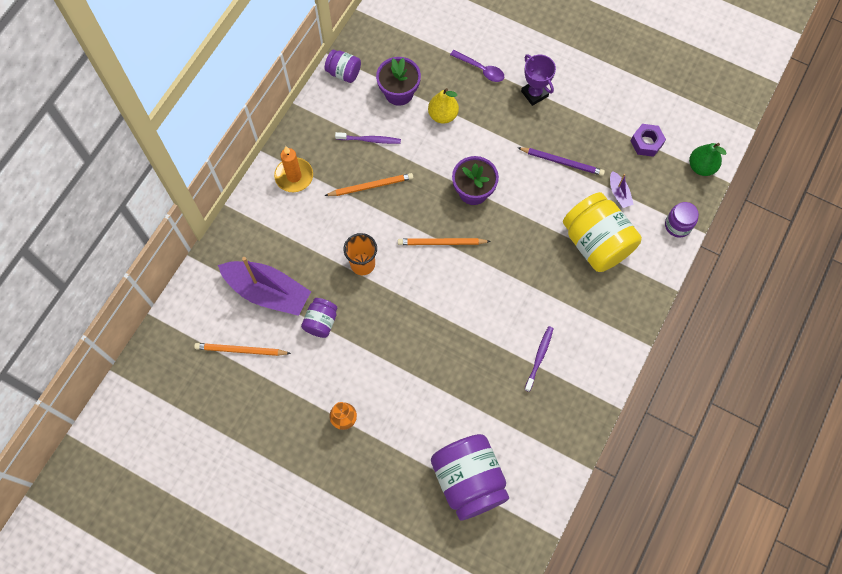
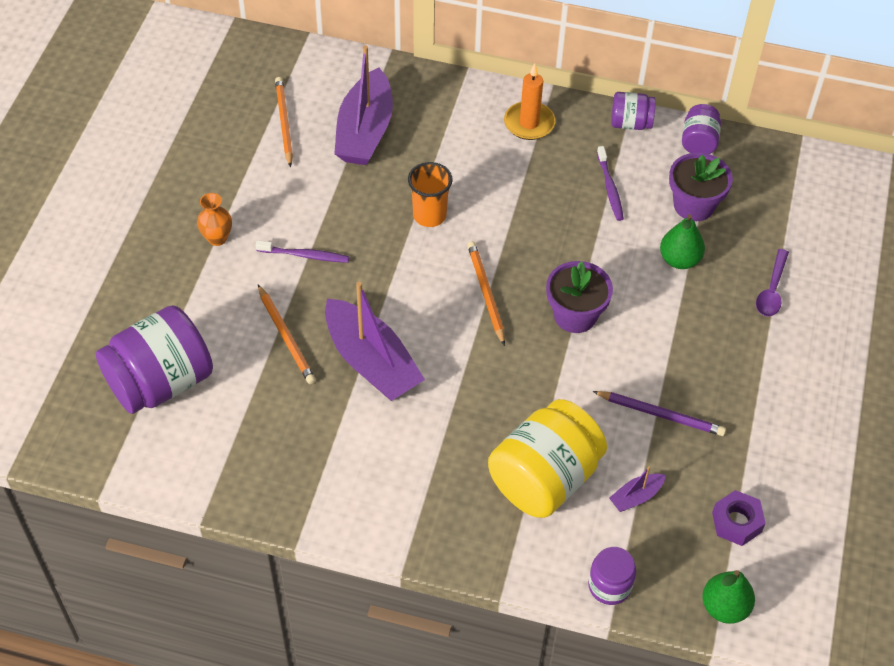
camera: 75 degrees right, 15 degrees down
purple jar [301,298,337,338] -> purple jar moved to [611,92,656,130]
orange pencil [324,173,413,196] -> orange pencil moved to [258,285,316,384]
yellow pear [428,88,459,124] -> green pear [660,214,705,269]
purple pencil [517,147,605,176] -> purple pencil turned 75 degrees counterclockwise [593,391,726,436]
purple trophy [521,54,556,106] -> none
purple toothbrush [524,326,554,392] -> purple toothbrush moved to [256,240,349,263]
none -> purple boat [325,282,425,401]

